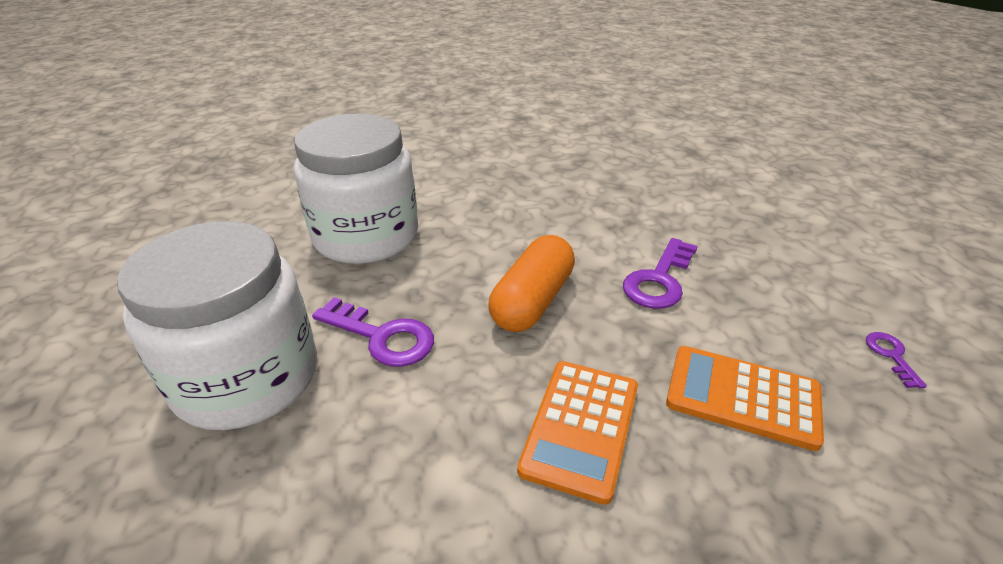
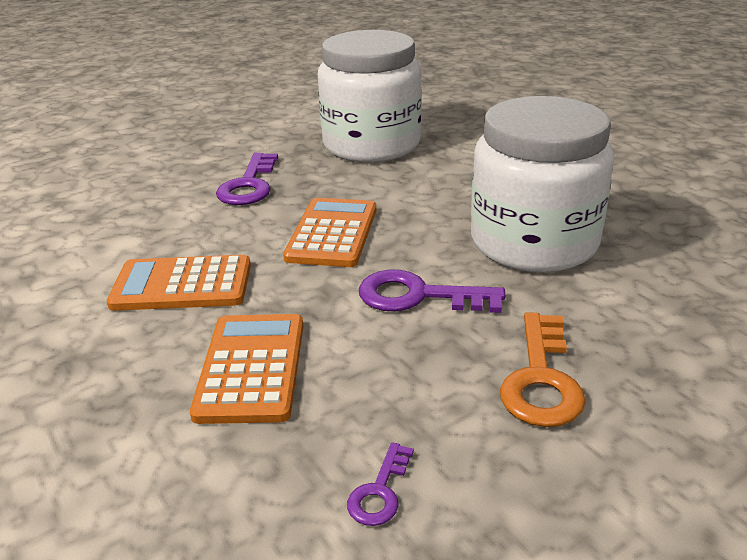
camera: 70 degrees right, 5 degrees down
white jar [117,221,317,430] -> white jar moved to [471,96,614,272]
orange capsule [489,235,575,332] -> orange calculator [283,198,376,267]
purple key [866,332,927,388] -> purple key turned 135 degrees clockwise [347,442,414,526]
none -> orange key [500,312,586,427]

